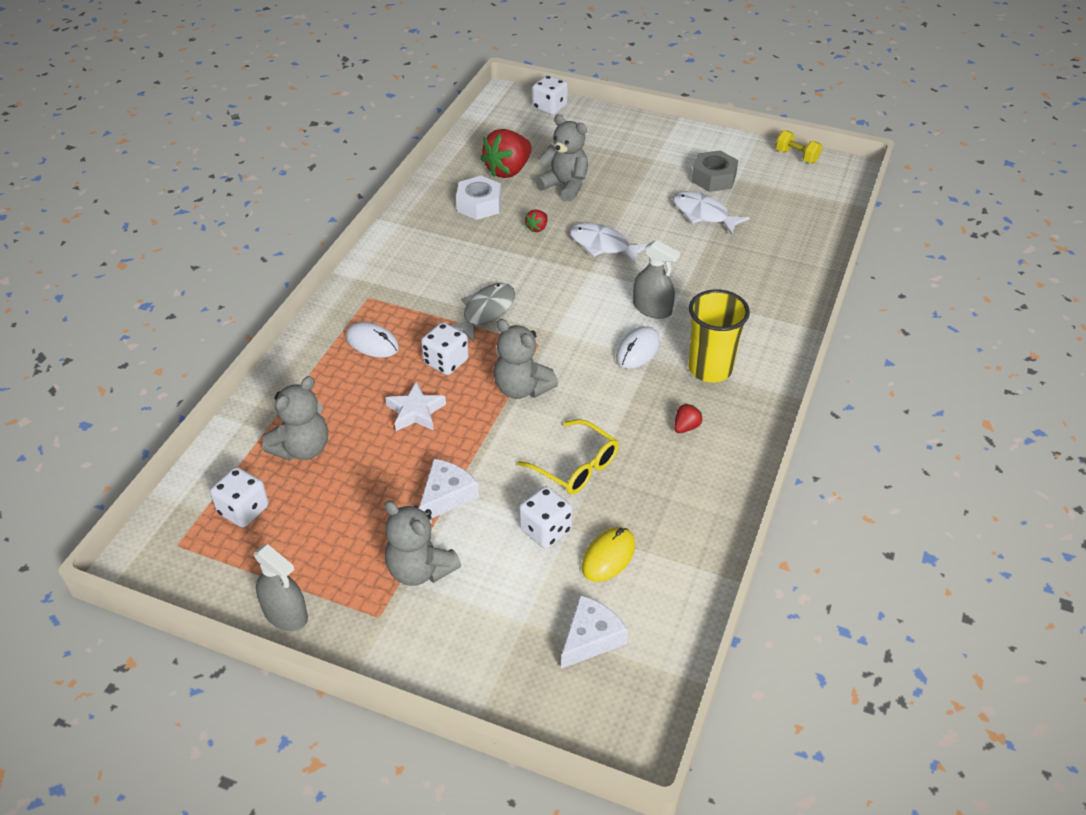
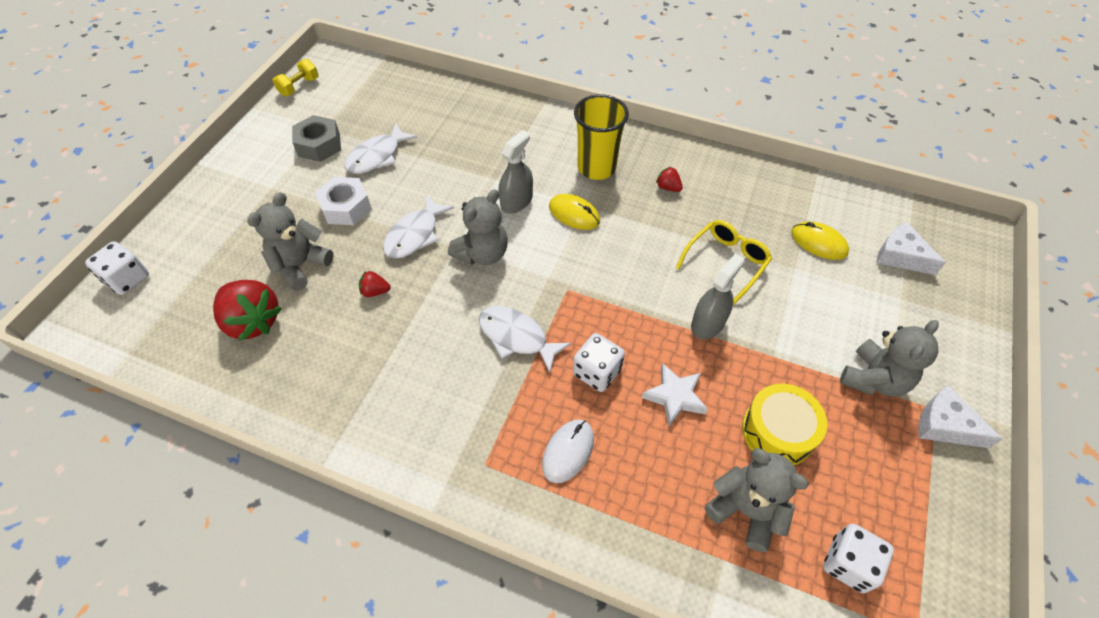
camera: 90 degrees left, 10 degrees up
grey spray bottle [254,544,308,631] -> grey spray bottle moved to [691,254,745,340]
white cheese [419,459,479,518] -> white cheese moved to [918,385,1003,448]
grey fish [450,283,515,342] -> white fish [479,306,572,373]
white nut [456,176,501,220] -> white nut moved to [315,177,372,225]
grey teddy bear [494,319,558,399] -> grey teddy bear moved to [448,189,508,265]
white dice [519,486,573,548] -> none
red strawberry [525,210,548,232] -> red strawberry turned 150 degrees clockwise [359,271,390,297]
white mouse [616,326,660,368] -> yellow mouse [549,194,600,230]
none -> yellow drum [742,384,827,465]

